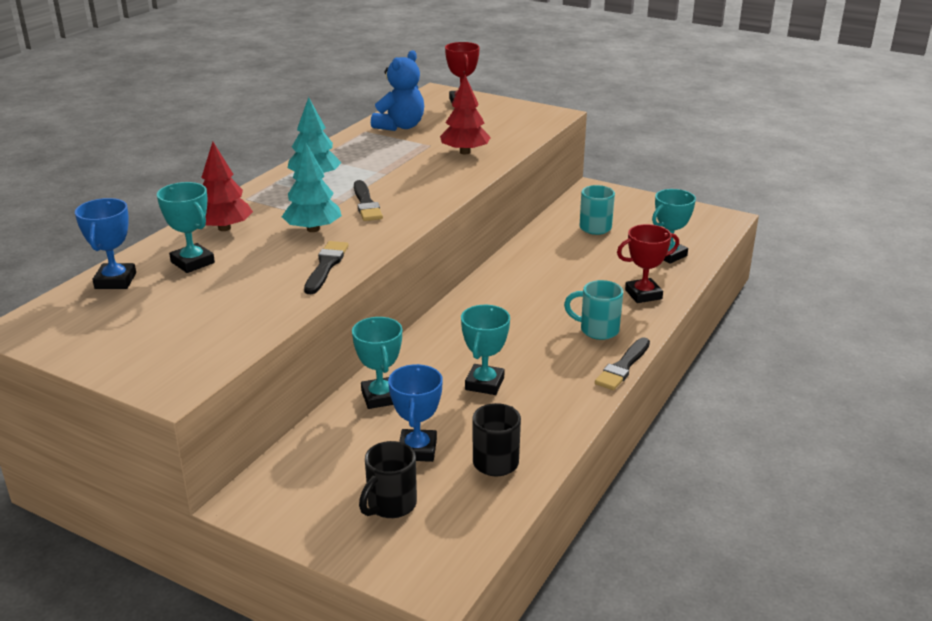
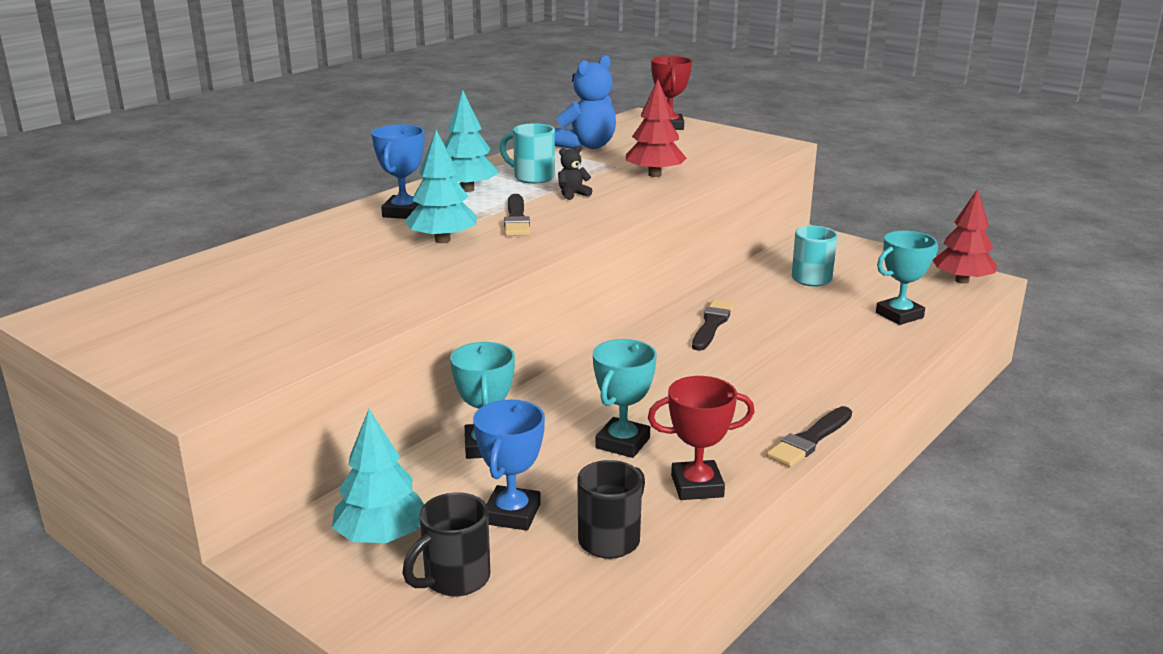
camera: 10 degrees right, 5 degrees down
blue trophy [75,198,136,289] -> blue trophy moved to [372,124,424,219]
turquoise trophy [157,182,215,273] -> none
red tree [201,142,253,231] -> red tree moved to [933,189,997,284]
black brush [304,241,349,294] -> black brush moved to [692,300,734,351]
turquoise mug [564,280,623,340] -> turquoise mug moved to [500,123,555,184]
red trophy [617,224,679,303] -> red trophy moved to [648,376,755,500]
none -> turquoise tree [332,409,424,543]
none -> black teddy bear [558,146,592,200]

